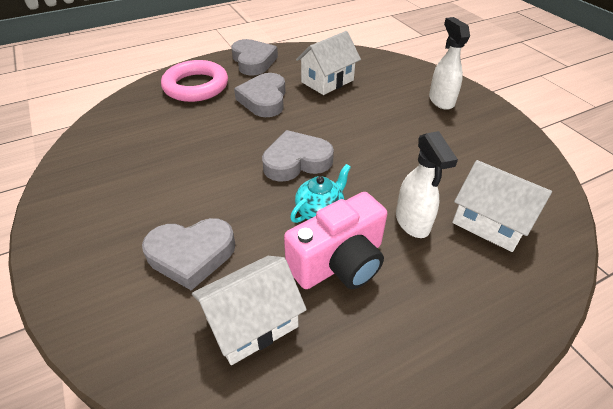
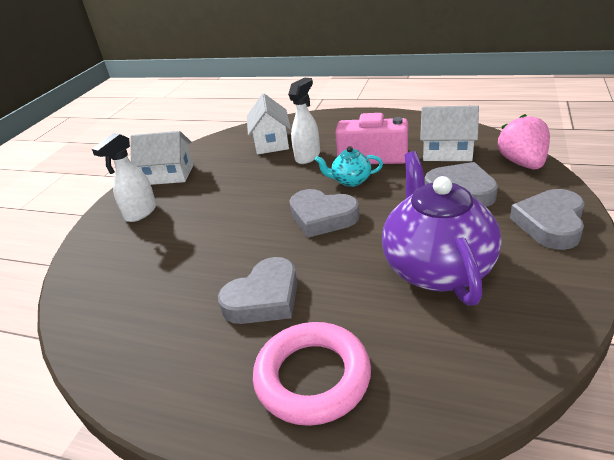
camera: 130 degrees left, 10 degrees down
grey heart [231,39,278,76] -> grey heart moved to [510,189,585,250]
white house [296,31,361,95] -> white house moved to [130,131,193,185]
none -> purple teapot [382,151,502,306]
none -> pink strawberry [497,114,550,169]

